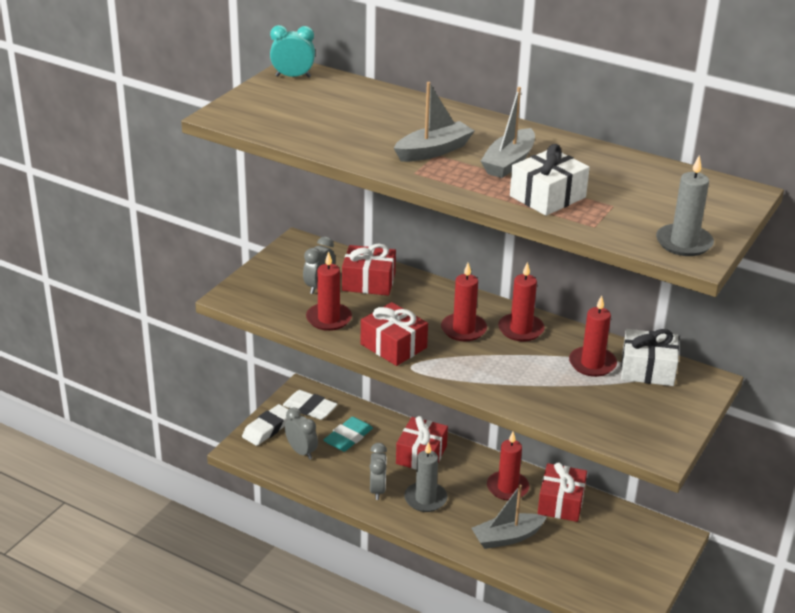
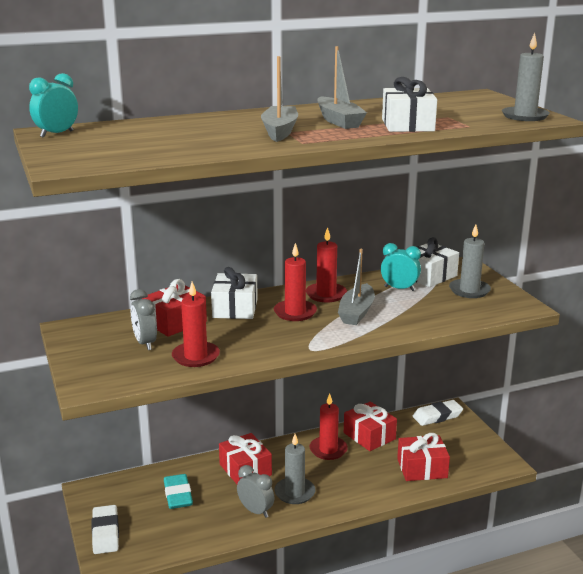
camera: 50 degrees left, 10 degrees down
white eraser [283,390,338,420] -> white eraser moved to [413,400,463,426]
grey clock [285,407,318,460] -> none
red gift [361,302,428,366] -> red gift moved to [397,433,450,481]
grey boat [471,485,547,549] -> grey boat moved to [338,249,375,325]
red candle [569,295,617,377] -> turquoise clock [381,243,421,291]
none -> white gift [211,267,258,319]
none -> grey candle [449,224,491,298]

